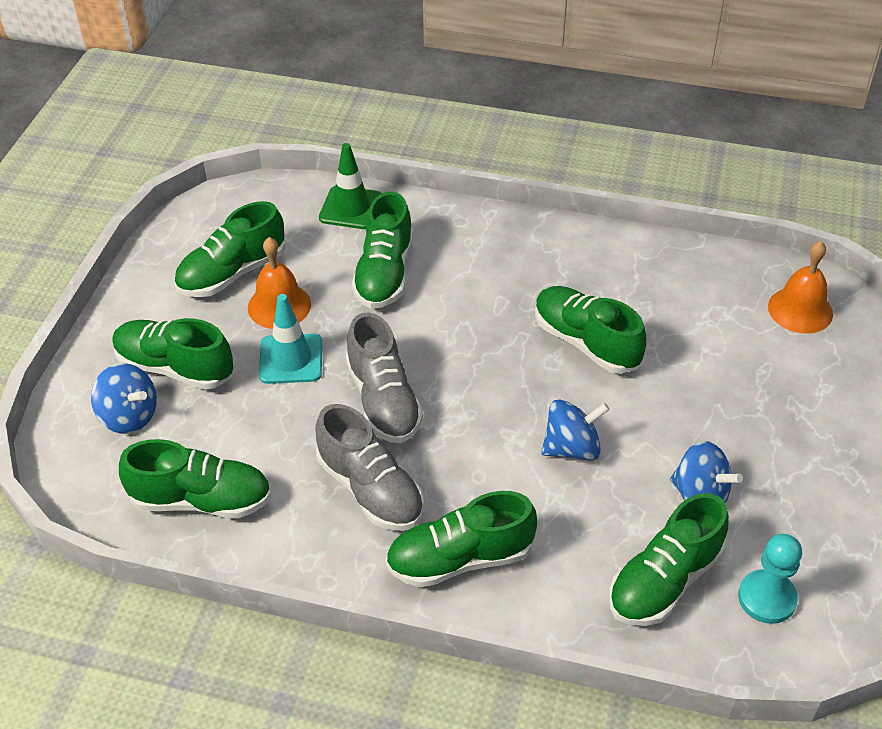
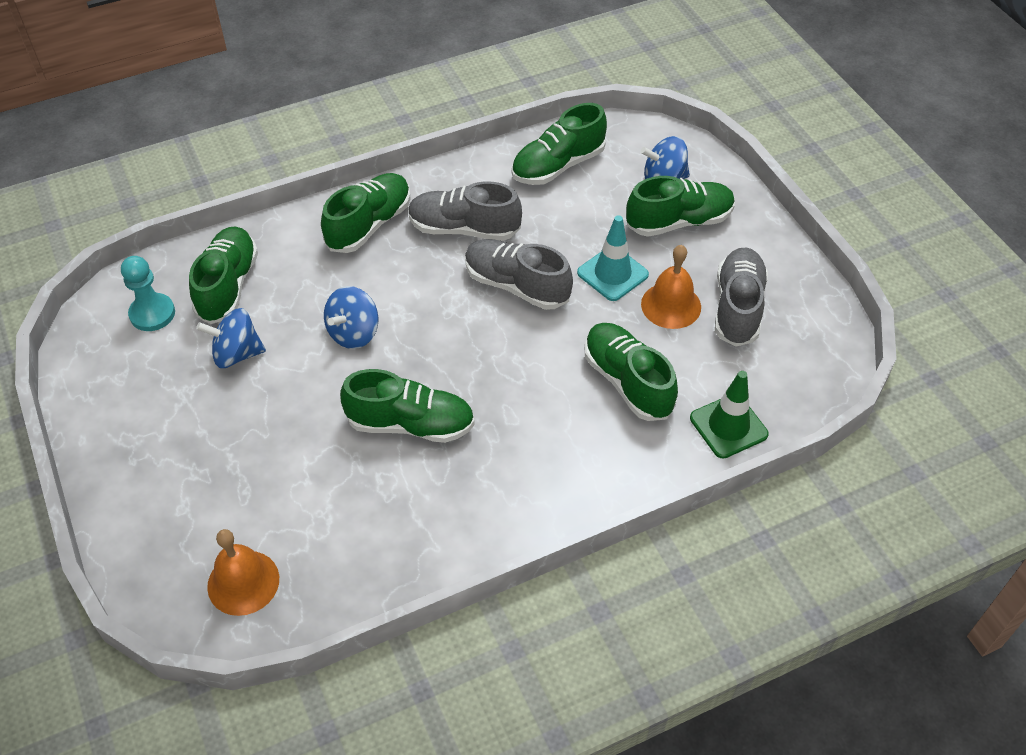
camera: 140 degrees right, 5 degrees up
green shoe [174,201,285,297] -> grey shoe [715,248,768,347]

